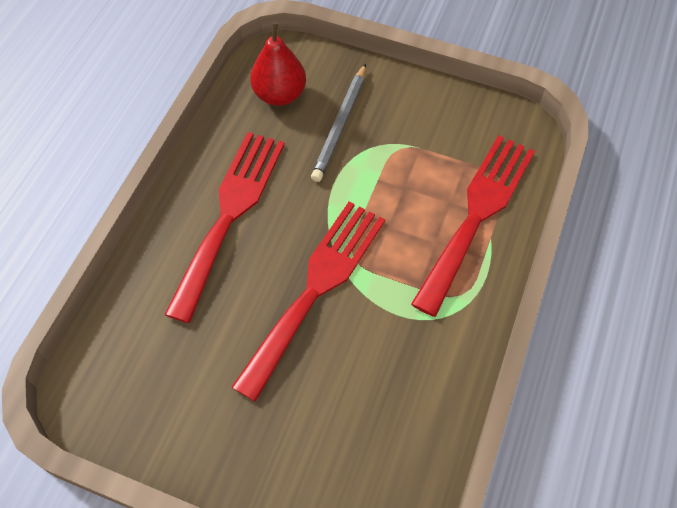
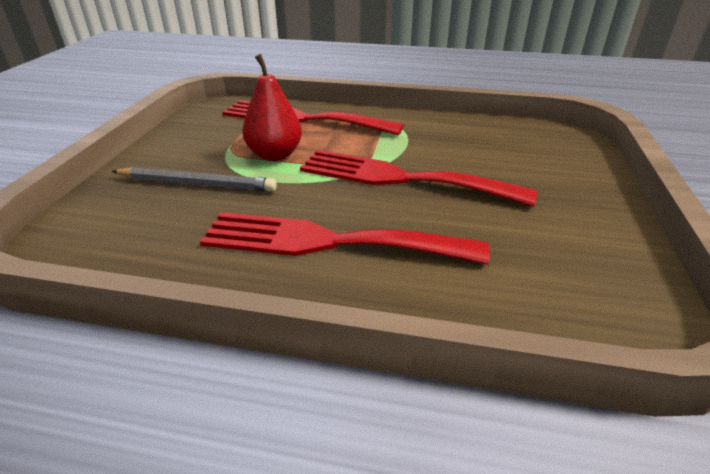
camera: 100 degrees left, 25 degrees down
red pear [250,22,306,106] -> red pear moved to [242,54,302,161]

